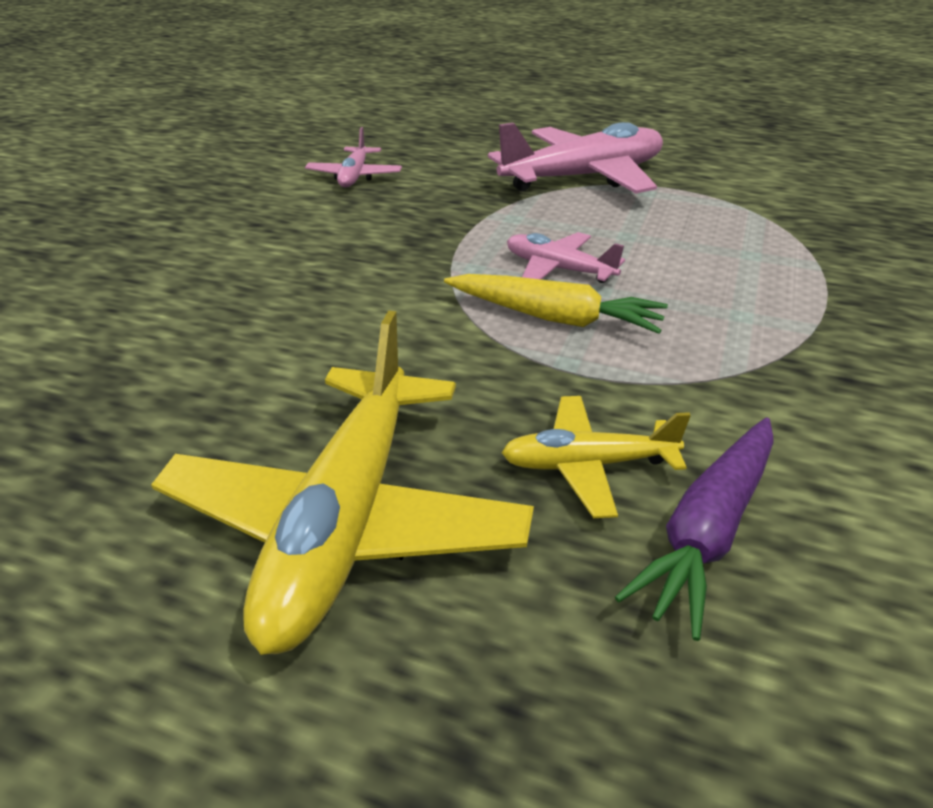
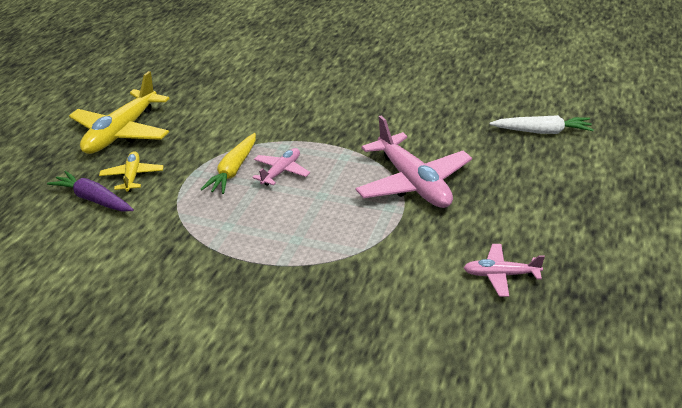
camera: 90 degrees right, 0 degrees up
yellow plane [151,311,534,655] -> yellow plane turned 75 degrees counterclockwise [69,71,170,154]
pink plane [305,127,402,188] -> pink plane moved to [464,244,545,297]
none -> white carrot [489,115,594,134]

